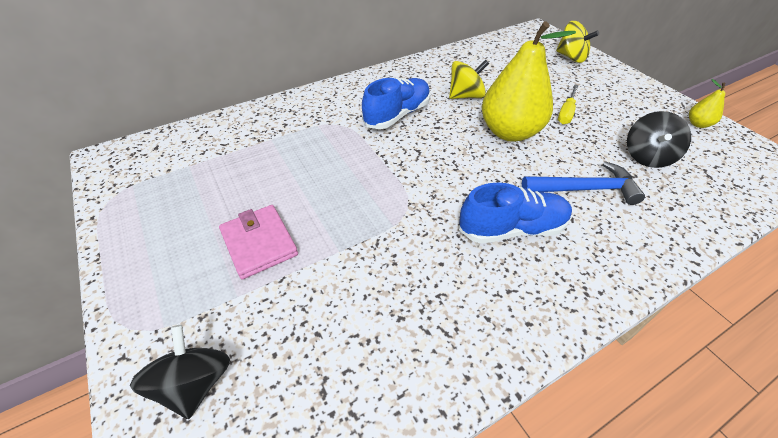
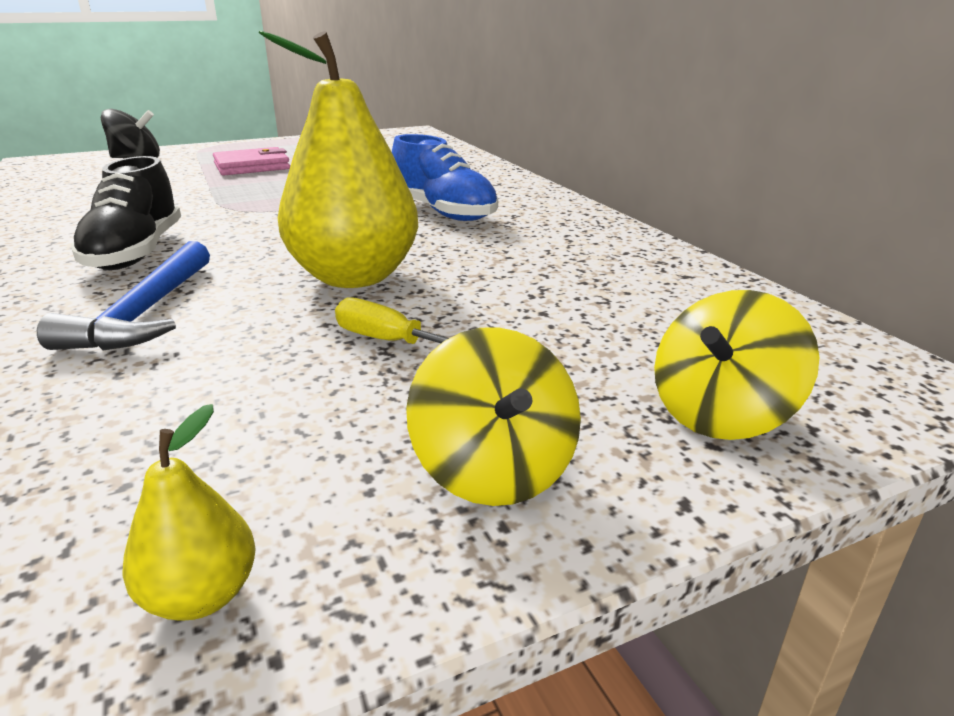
camera: 95 degrees right, 20 degrees down
yellow spinning top [449,60,489,99] -> yellow spinning top moved to [406,327,581,506]
blue shoe [459,183,572,243] -> black shoe [71,156,181,270]
black spinning top [627,111,691,168] -> none

